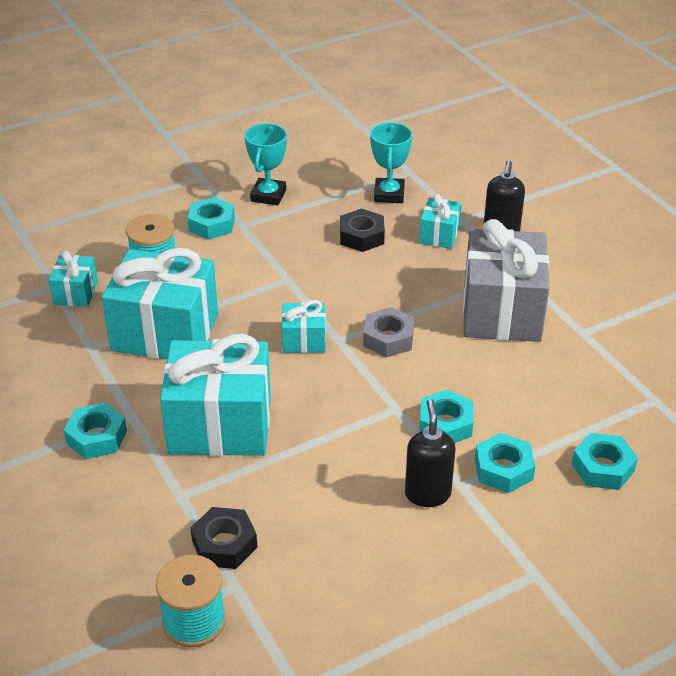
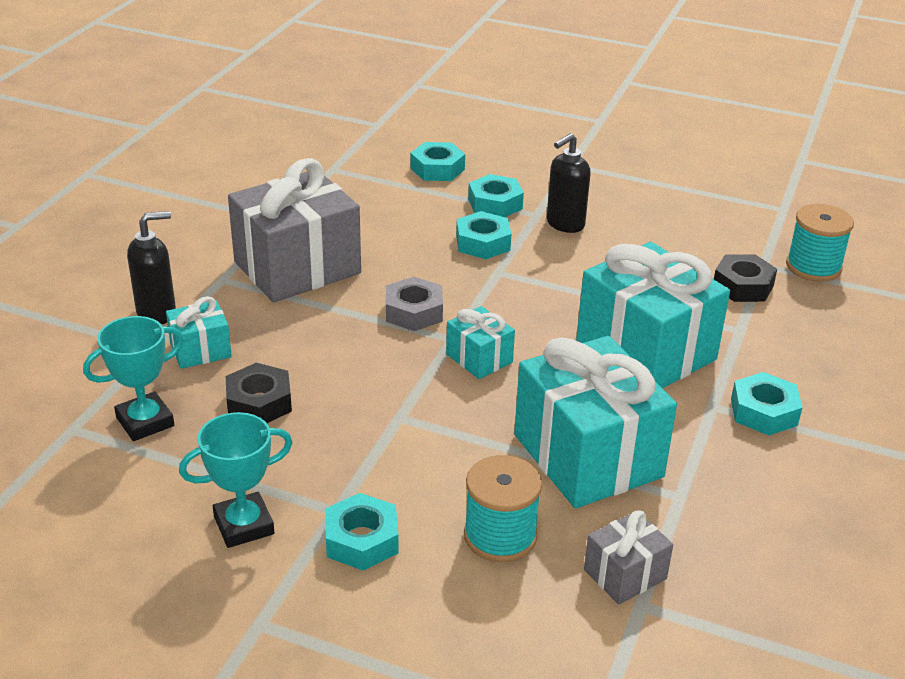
camera: 130 degrees left, 5 degrees down
turquoise gift [49,251,98,307] -> grey gift [584,510,673,605]

